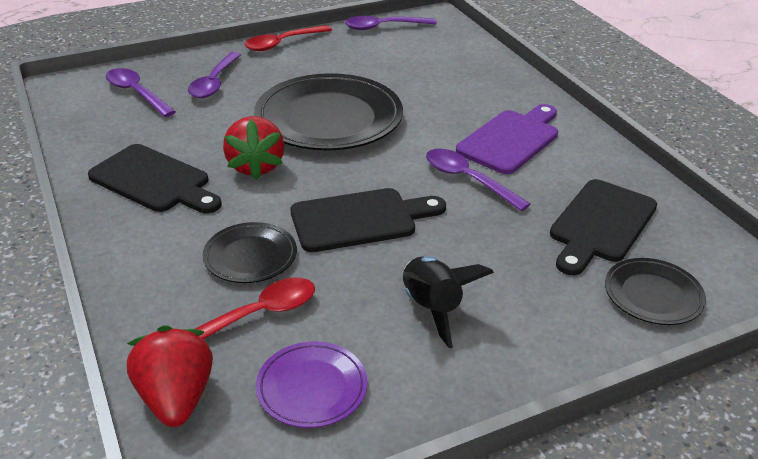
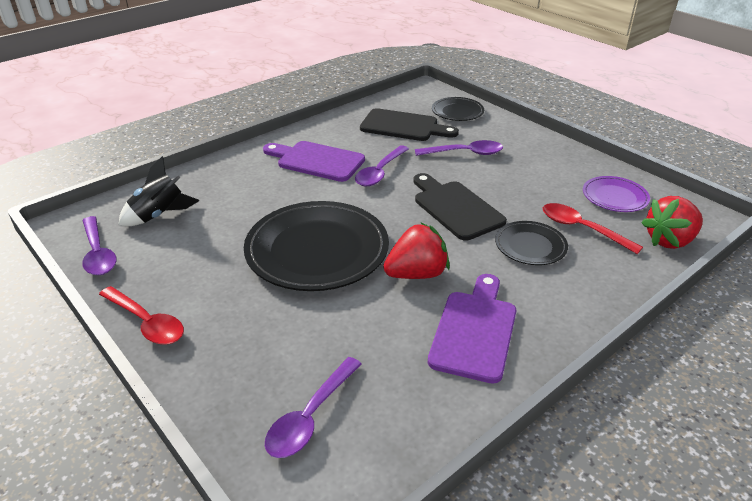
camera: 105 degrees left, 0 degrees up
black cutting board [88,144,222,213] -> purple cutting board [428,274,516,384]
purple spoon [188,52,242,98] -> purple spoon moved to [415,140,503,156]
black rocket [403,256,494,348] -> black rocket moved to [118,156,200,226]

